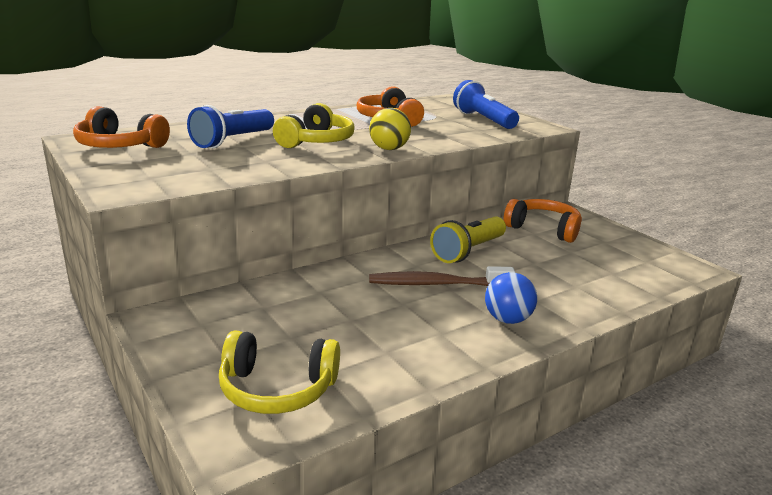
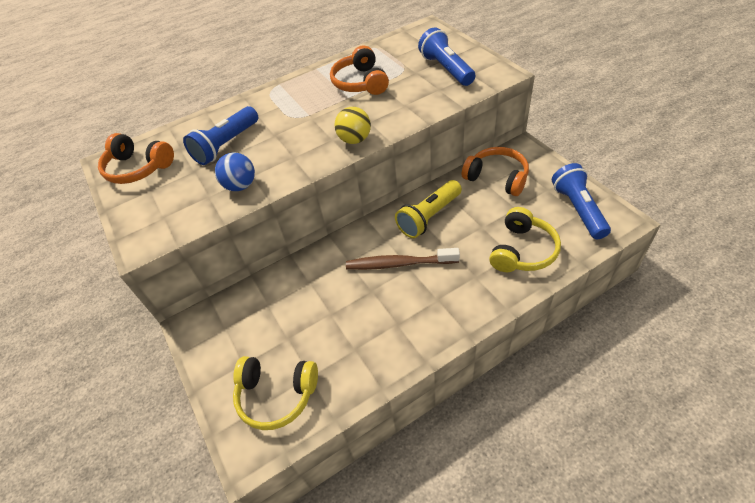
camera: 10 degrees right, 25 degrees up
yellow headphones [273,103,355,148] -> yellow headphones moved to [489,207,561,272]
blue ball [485,272,537,324] -> blue ball moved to [215,153,255,191]
none -> blue flashlight [552,163,611,239]

